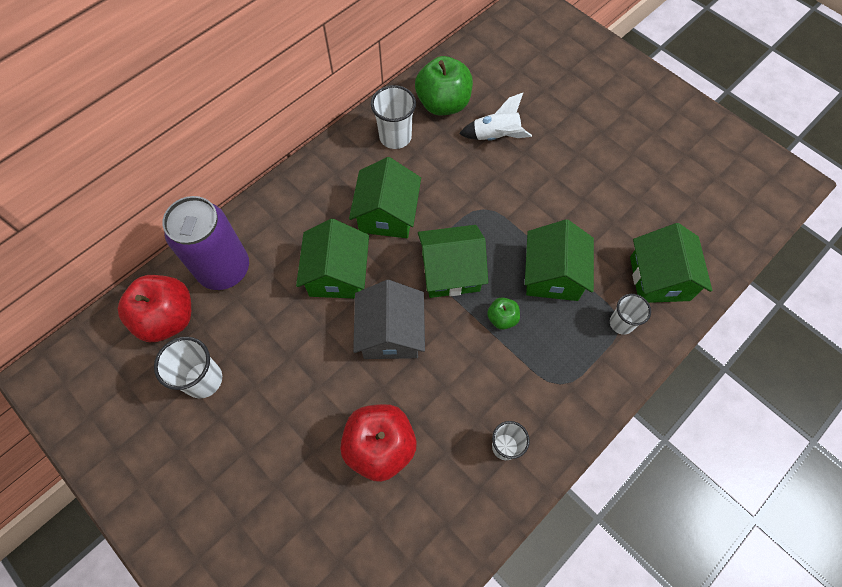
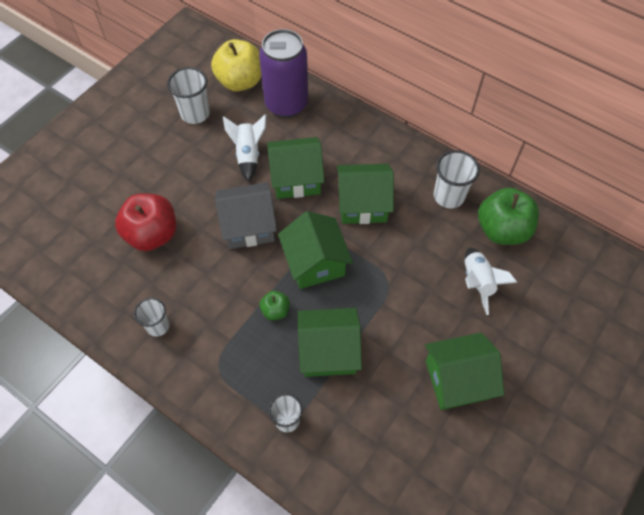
camera: 80 degrees right, 5 degrees down
red apple [118,275,191,342] -> yellow apple [211,39,261,91]
green house [630,223,712,303] -> green house moved to [425,332,504,410]
none -> white rocket [223,114,266,182]

